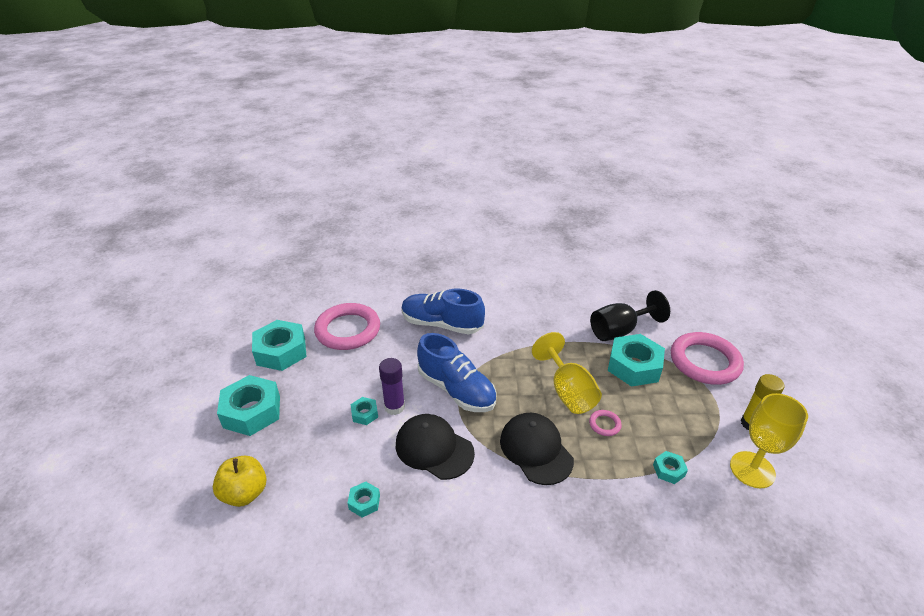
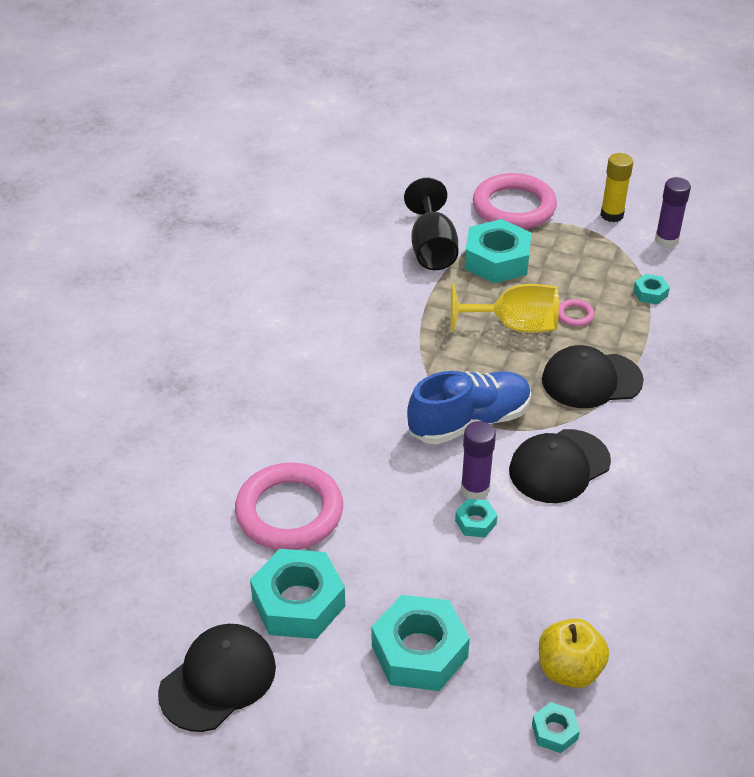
camera: 70 degrees left, 5 degrees up
turquoise nut [347,482,380,517] -> turquoise nut moved to [532,702,580,753]
blue shoe [401,289,485,334] -> none
yellow goblet [730,393,808,488] -> purple glue stick [655,177,691,248]
none -> black cap [158,624,276,732]

